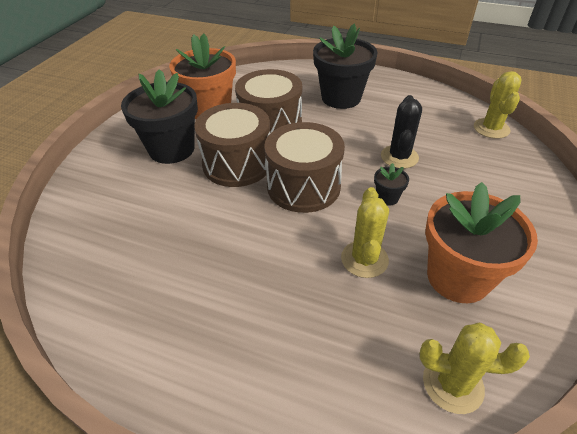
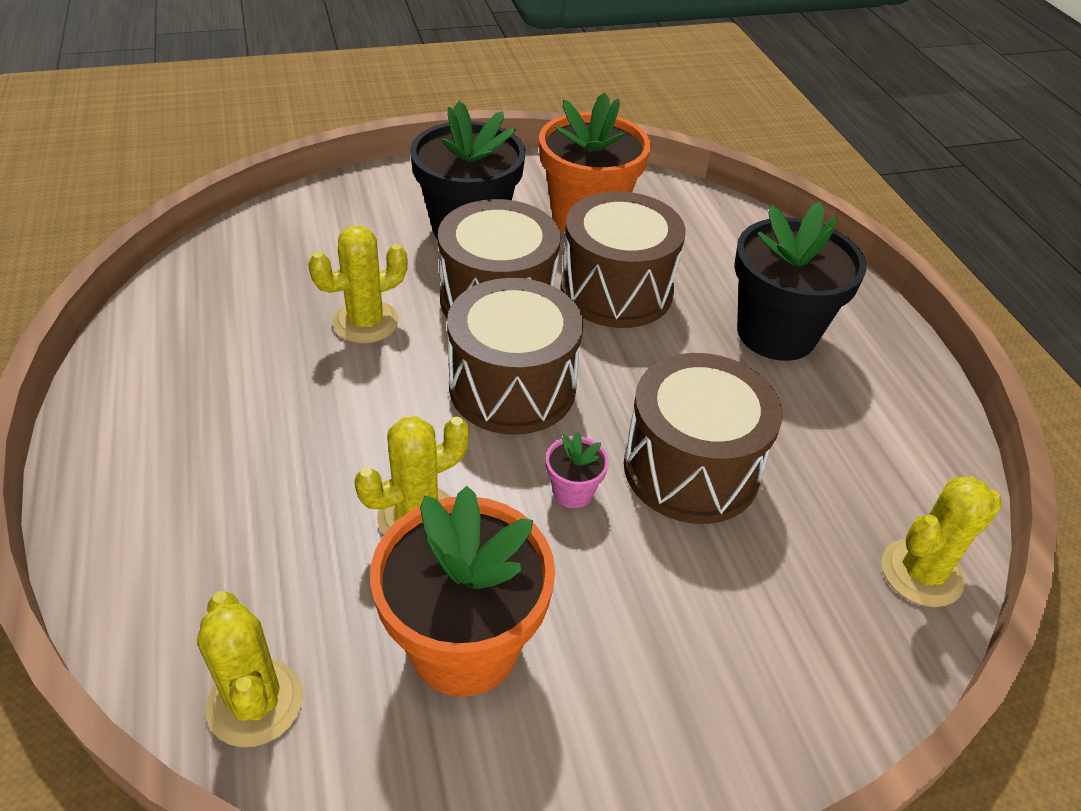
camera: 50 degrees right, 0 degrees up
black flower pot [374,163,409,206] -> pink flower pot [546,432,609,508]
black cactus [381,95,422,169] -> brown drum [624,353,782,524]
none -> yellow cactus [308,226,408,343]

